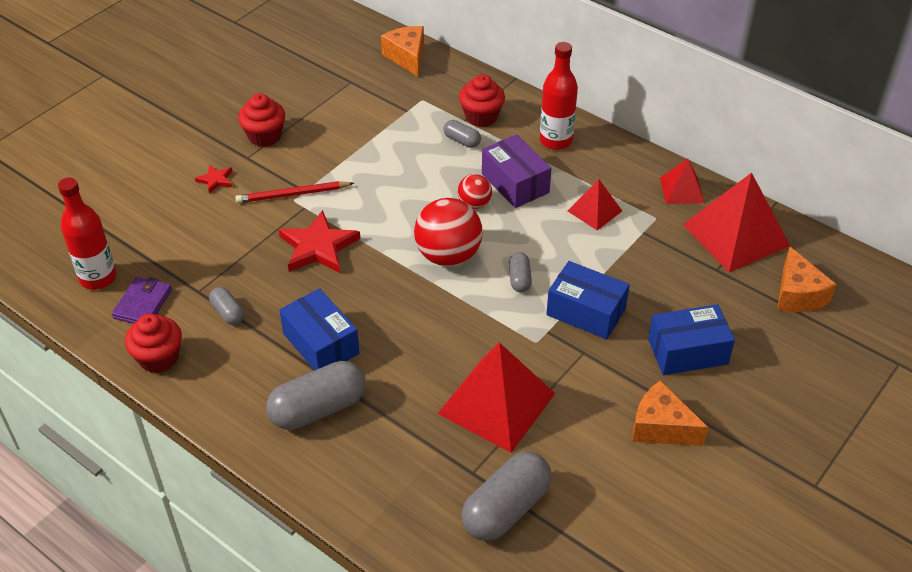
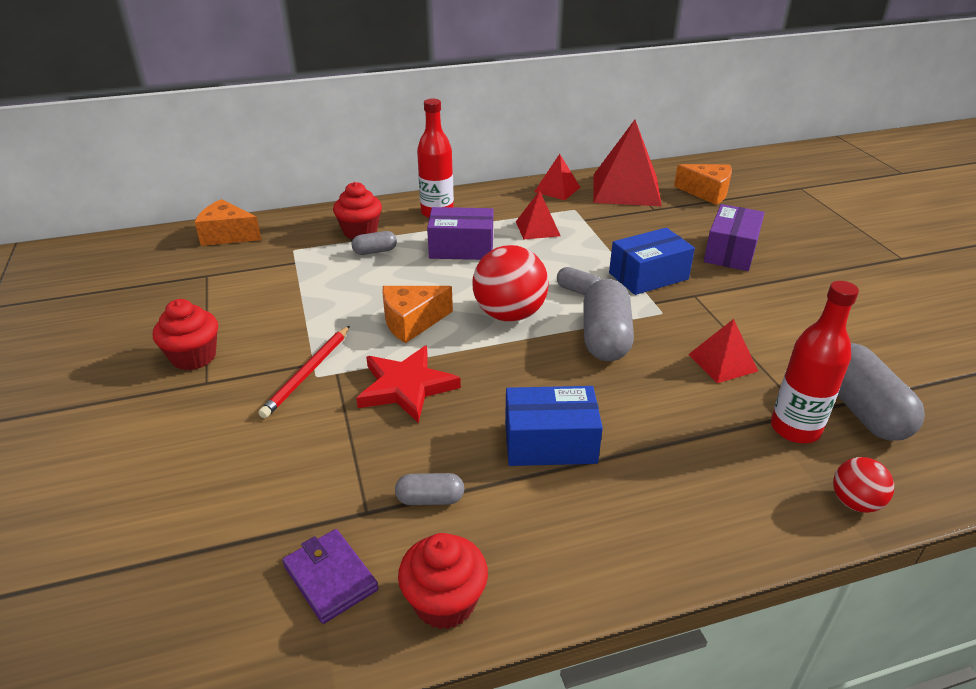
camera: 55 degrees left, 10 degrees down
red bottle [58,177,117,290] -> red bottle moved to [771,281,859,443]
red star [195,164,232,194] -> none
grey capsule [266,361,366,430] -> grey capsule moved to [584,279,634,361]
red pyramid [437,342,555,453] -> red pyramid [688,319,758,383], size x0.53
red ball [457,174,492,209] -> red ball moved to [833,457,894,513]
orange cheese [632,380,708,446] -> orange cheese moved to [382,286,453,343]
blue box [648,304,735,375] -> purple box [704,204,765,271]

